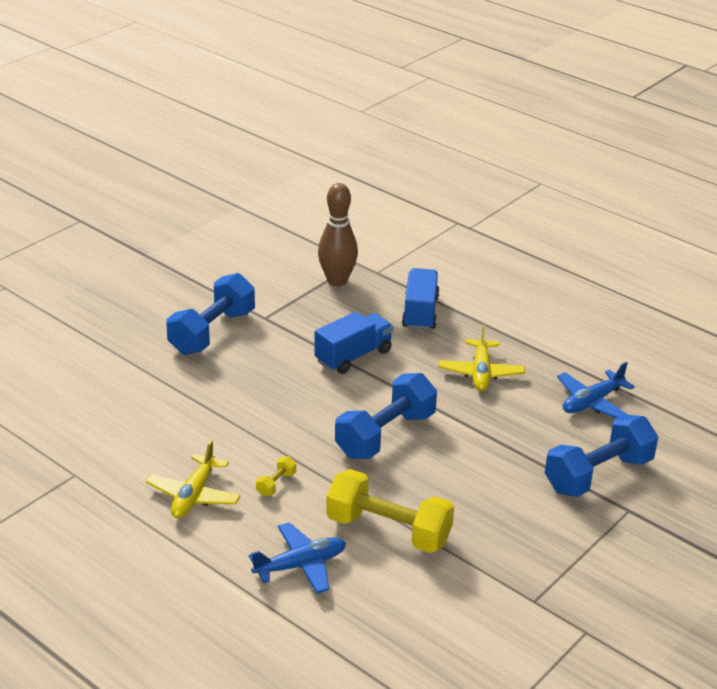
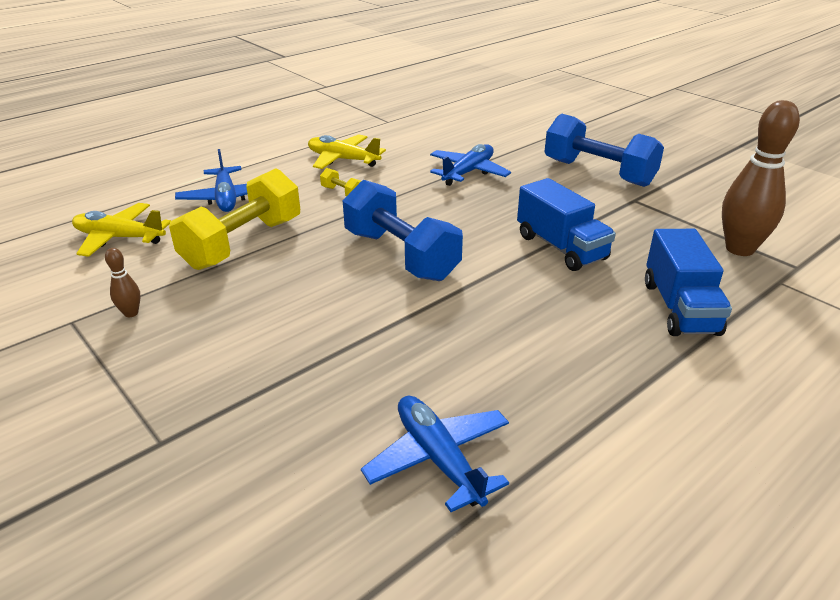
camera: 100 degrees right, 0 degrees up
blue truck [402,268,440,330] -> blue truck turned 75 degrees clockwise [645,229,732,336]
yellow plane [439,324,525,391] -> yellow plane moved to [72,203,171,257]
blue dumbbell [545,415,658,497] -> none
none -> brown bowling pin [105,248,141,317]
none -> blue plane [430,144,511,186]

